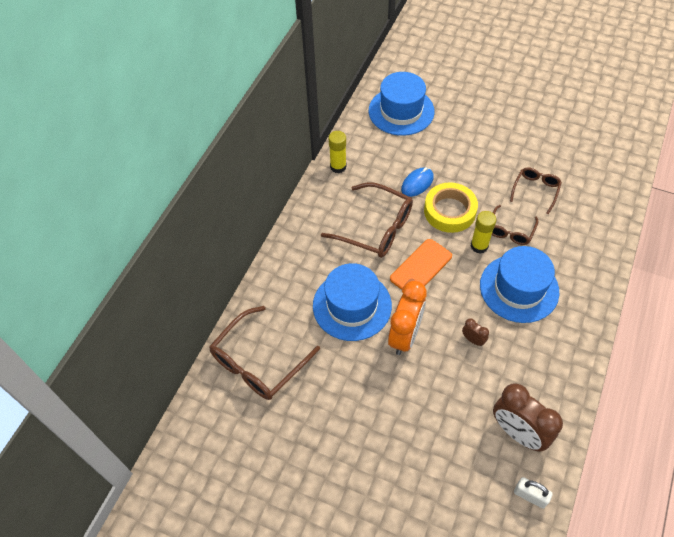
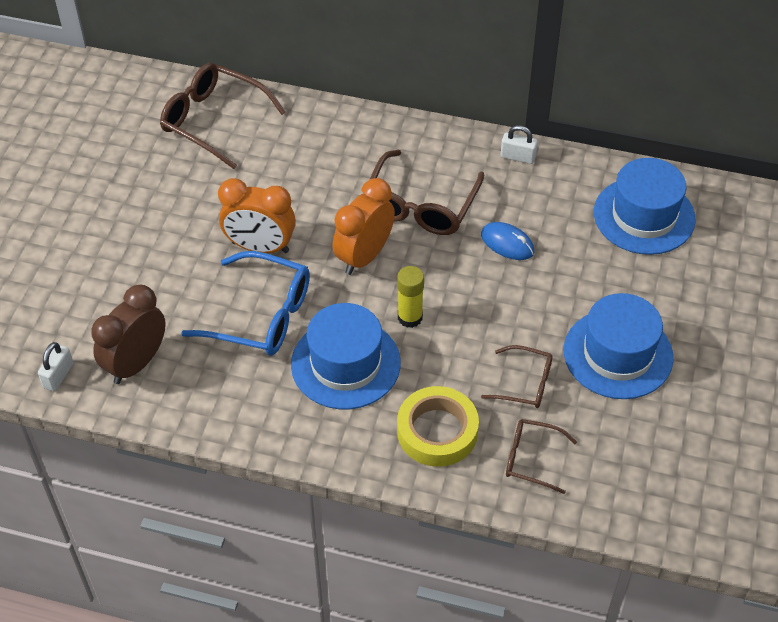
camera: 80 degrees right, 5 degrees down
blue hat [313,263,392,341] -> blue hat moved to [564,293,673,399]
yellow glue stick [329,131,347,173] -> white padlock [501,125,538,164]
orange phone [390,239,452,290] -> orange clock [333,178,395,275]
yellow tape [424,182,478,233] -> yellow tape moved to [397,386,479,467]
brown clock [462,318,489,346] -> blue glasses [181,251,310,356]
brown glasses [492,205,538,245] -> brown glasses moved to [506,419,577,494]

